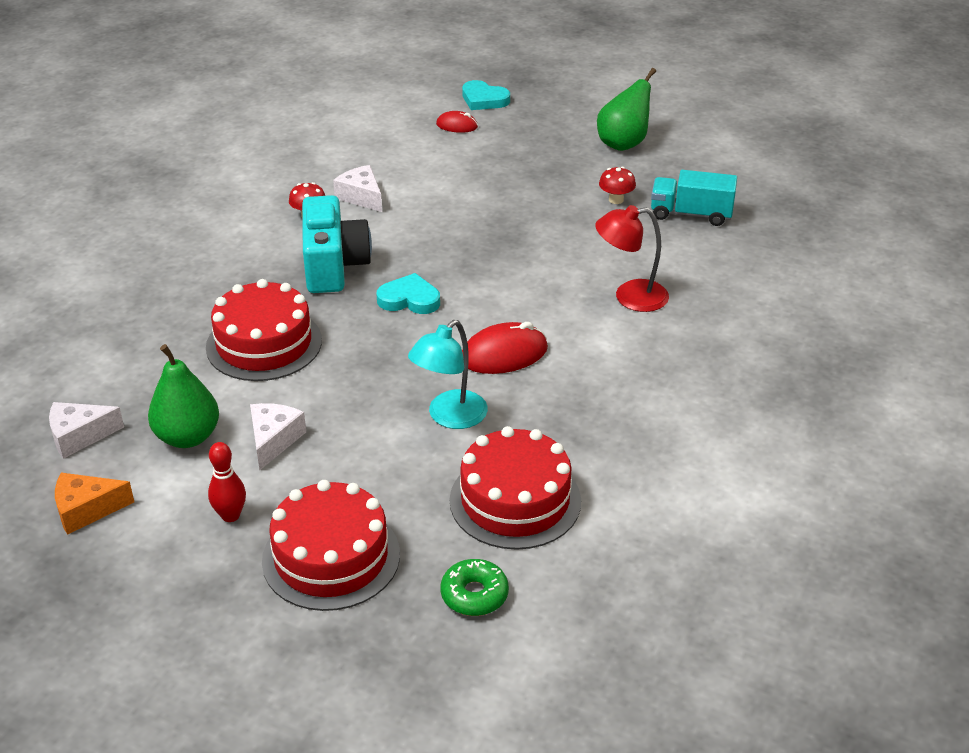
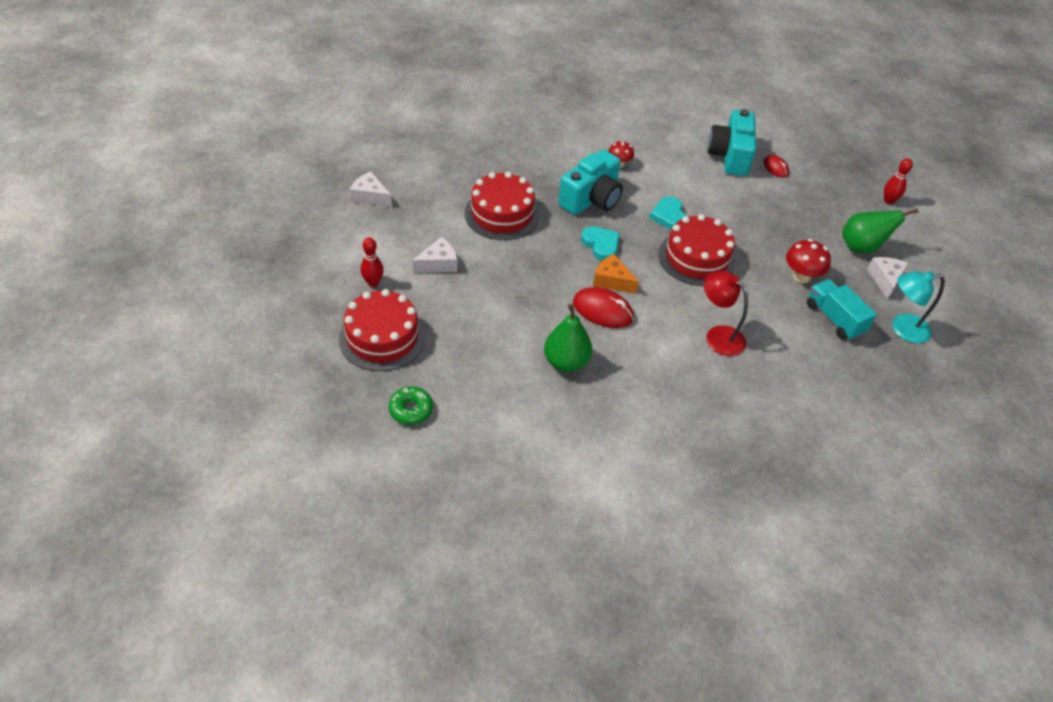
camera: 45 degrees right, 10 degrees up
orange cheese [55,473,134,535] -> orange cheese moved to [593,254,639,294]
green pear [148,344,219,448] -> green pear moved to [544,304,592,372]
white cheese [333,165,382,212] -> white cheese moved to [867,257,908,299]
turquoise lamp [408,320,488,429] -> turquoise lamp moved to [892,271,945,343]
red cake [449,426,581,550] -> red cake moved to [658,214,736,286]
turquoise heart [462,80,510,110] -> turquoise heart moved to [650,197,686,230]
red mushroom [599,167,636,204] -> red mushroom [786,239,831,283], size x1.52
none -> turquoise camera [708,109,756,176]
none -> red bowling pin [884,158,913,204]

